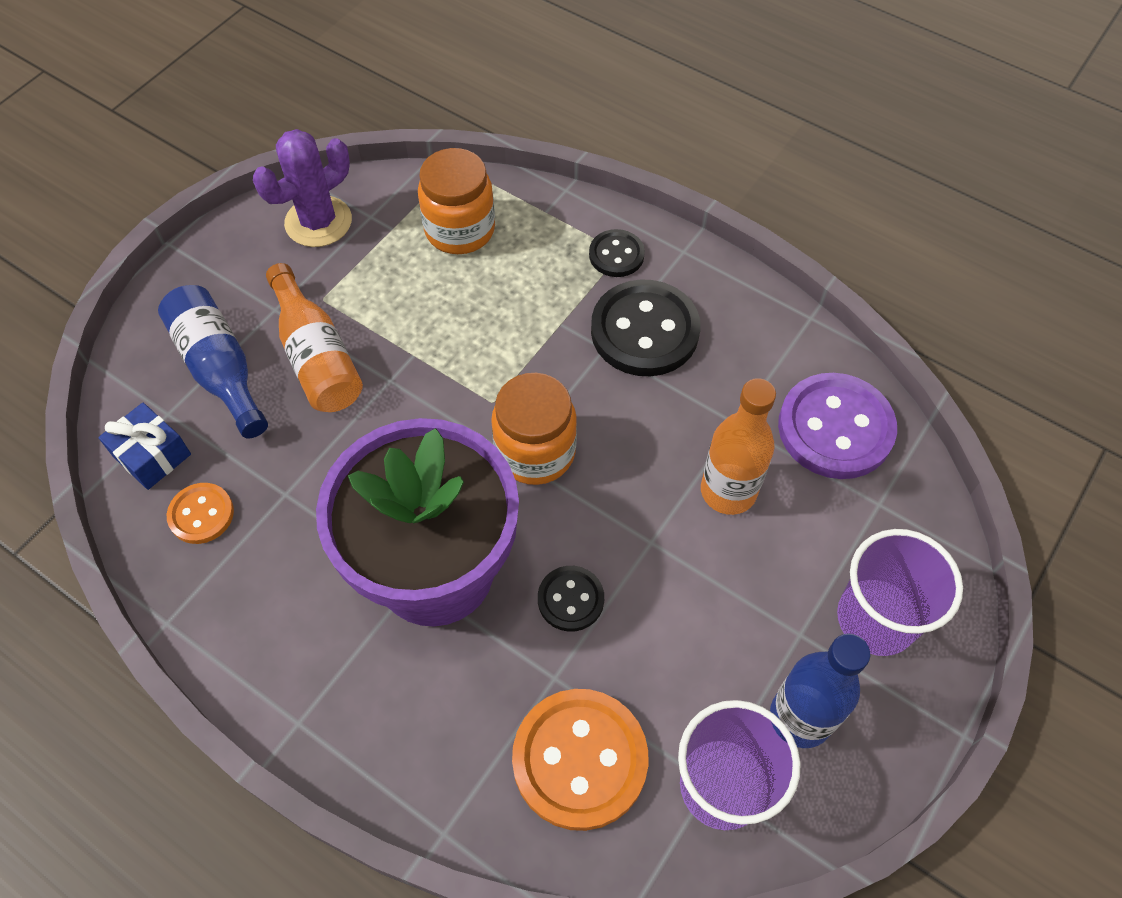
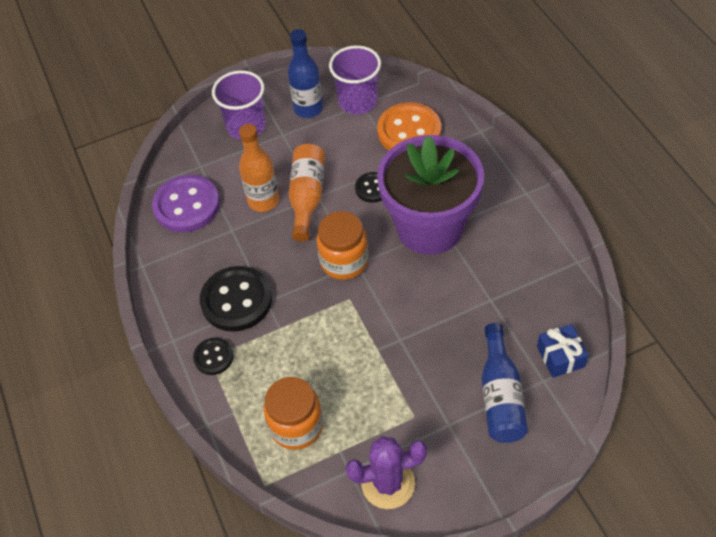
camera: 145 degrees left, 5 degrees down
orange button [167,483,234,544] -> none
orange bottle [266,263,363,412] -> orange bottle moved to [289,144,325,242]

